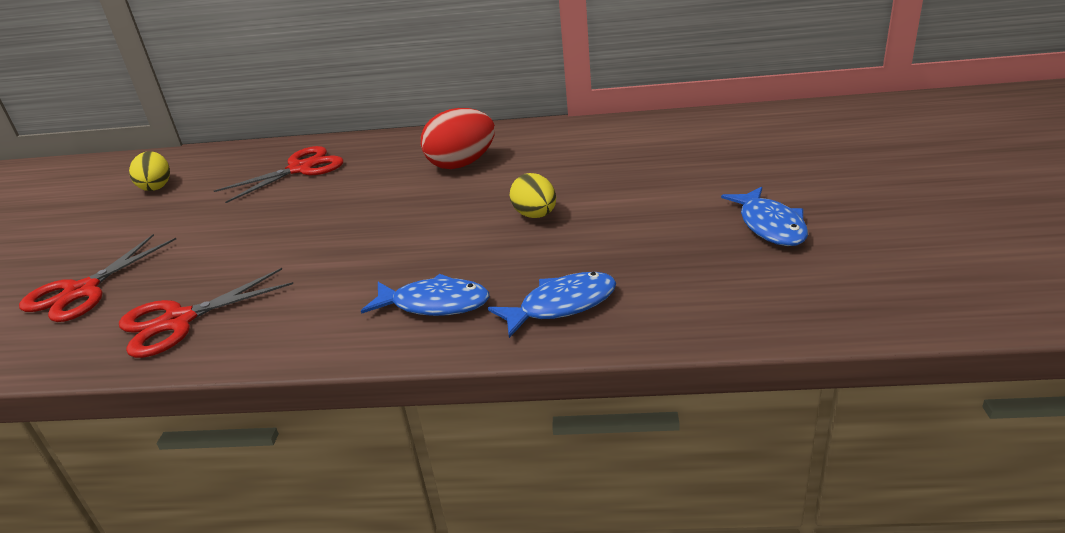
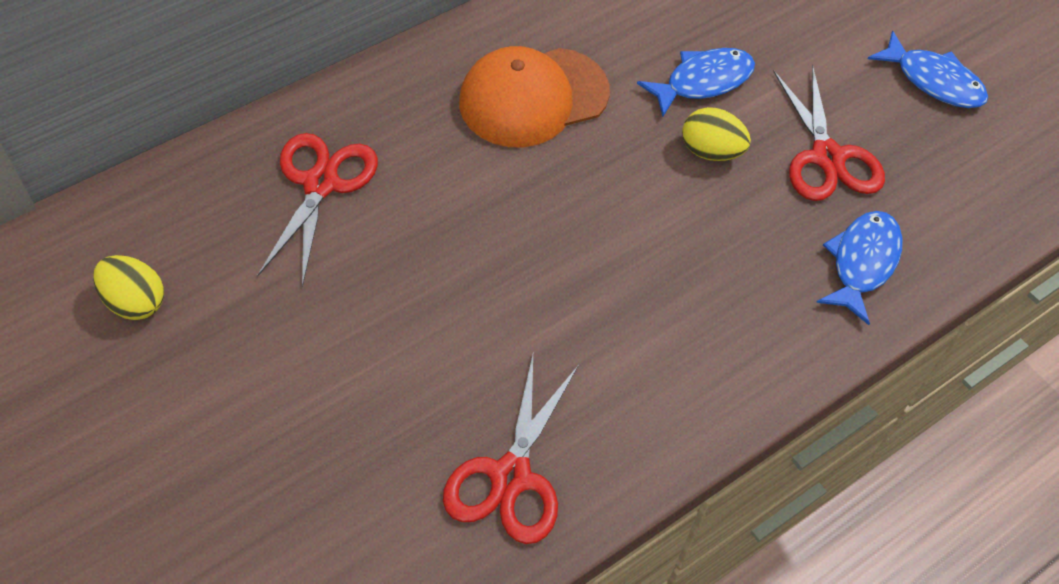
camera: 45 degrees left, 25 degrees up
red scissors [19,234,176,322] -> red scissors moved to [773,64,885,201]
blue fish [361,274,490,316] -> blue fish moved to [637,48,755,117]
red egg [421,108,495,169] -> orange cap [459,46,610,147]

